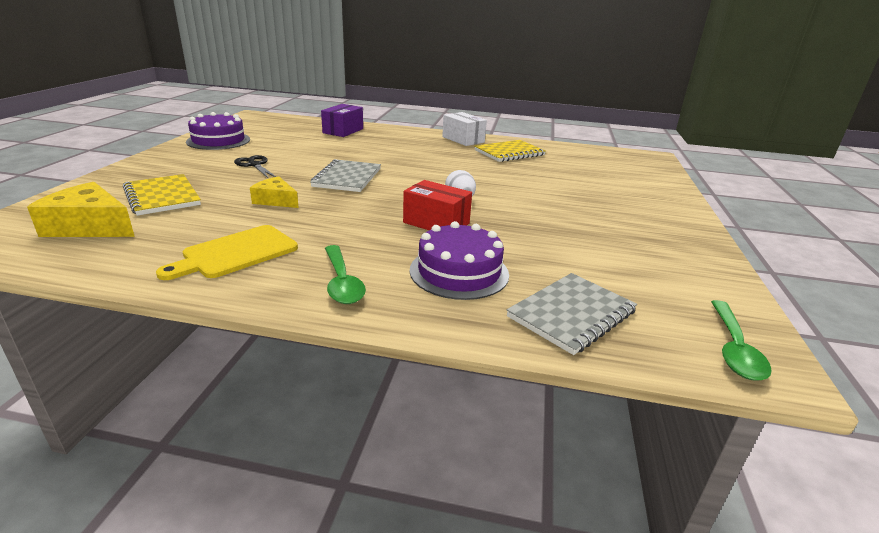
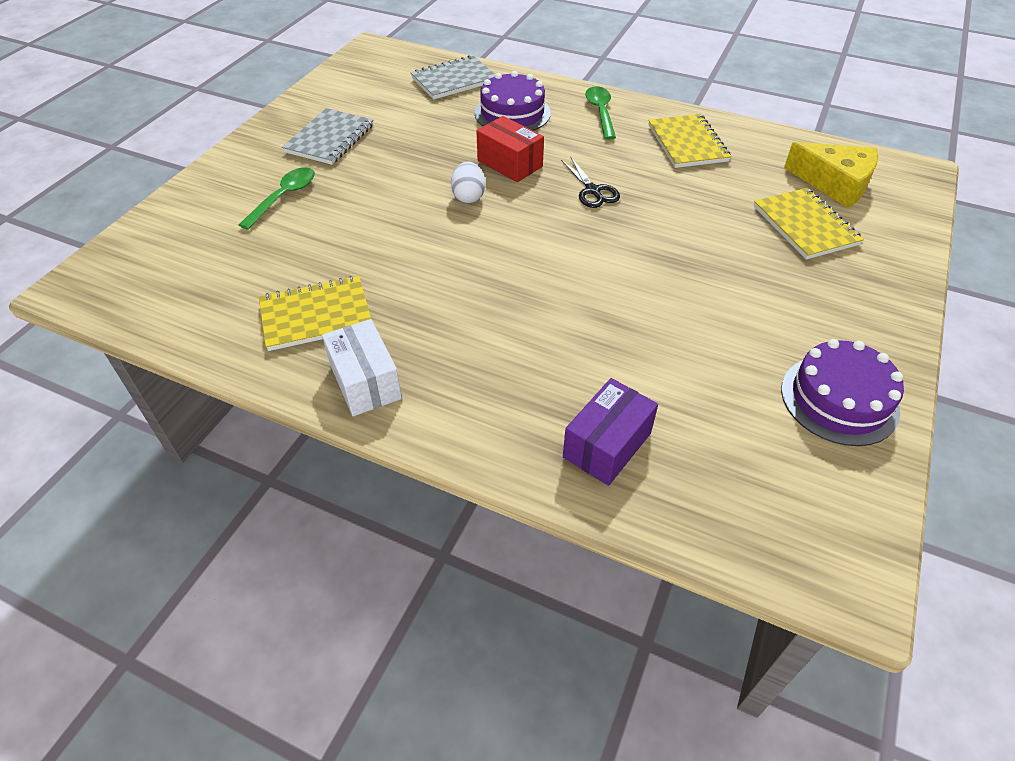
camera: 165 degrees left, 20 degrees up
yellow cutting board [156,225,298,280] -> yellow notebook [648,114,731,168]
black scissors [234,155,276,178] -> black scissors moved to [561,156,620,208]
yellow cheese [250,176,299,208] -> none
grey notebook [310,159,381,192] -> grey notebook moved to [282,108,373,165]
green spoon [711,300,772,381] -> green spoon moved to [239,167,315,230]

